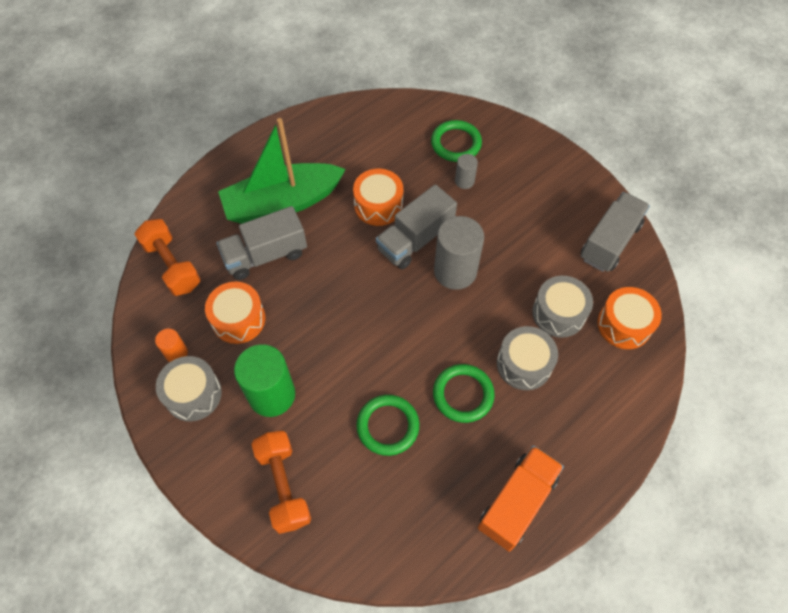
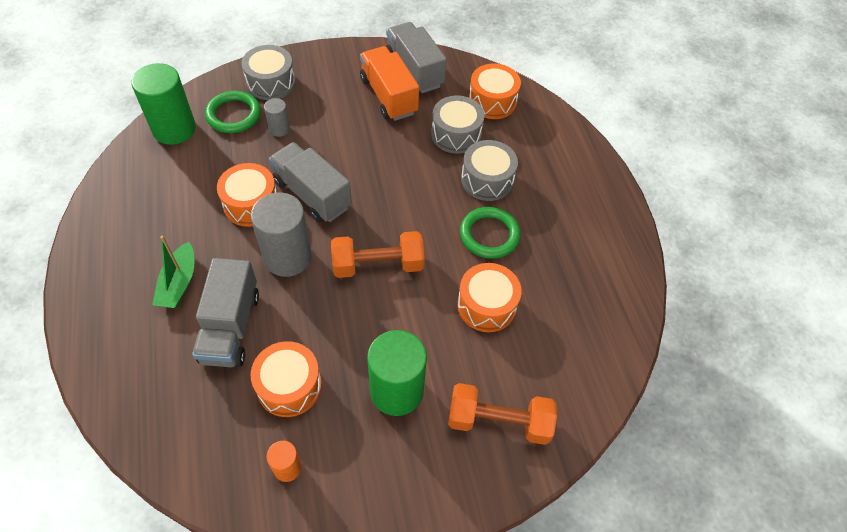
camera: 65 degrees left, 5 degrees down
orange dumbbell [134,219,201,296] -> orange dumbbell moved to [331,231,425,278]
grey drum [156,356,222,422] -> grey drum moved to [241,45,295,100]
green boat [218,118,346,224] -> green boat [152,236,194,308], size x0.51
green ring [356,395,419,456] -> orange drum [457,263,521,332]
grey truck [376,184,457,269] -> grey truck turned 150 degrees clockwise [269,142,352,223]
grey cylinder [434,216,484,290] -> grey cylinder moved to [251,192,312,277]
orange truck [478,445,564,552] -> orange truck moved to [360,46,419,121]
none -> green cylinder [131,63,196,145]

